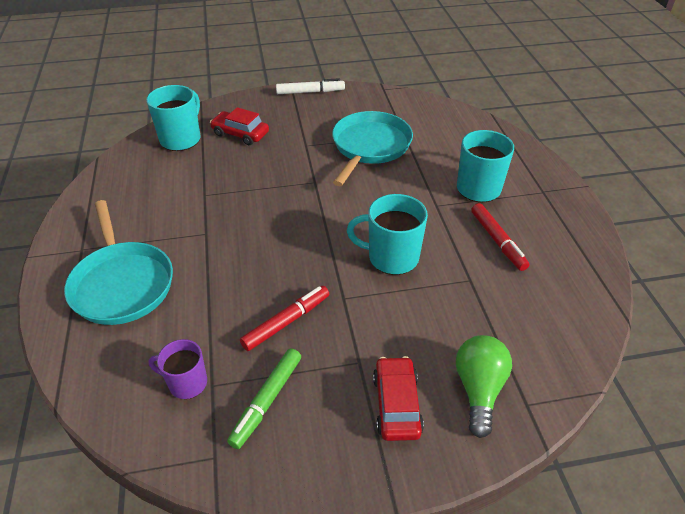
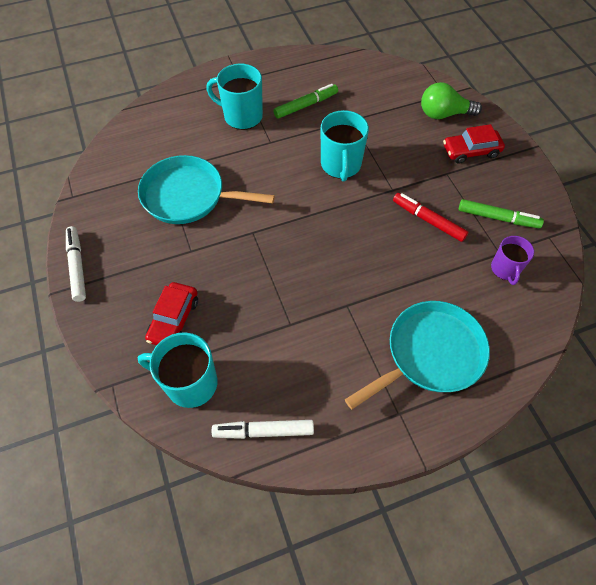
camera: 100 degrees left, 15 degrees up
red marker [471,203,529,271] -> green marker [273,84,338,119]
none -> white marker [212,420,314,439]

